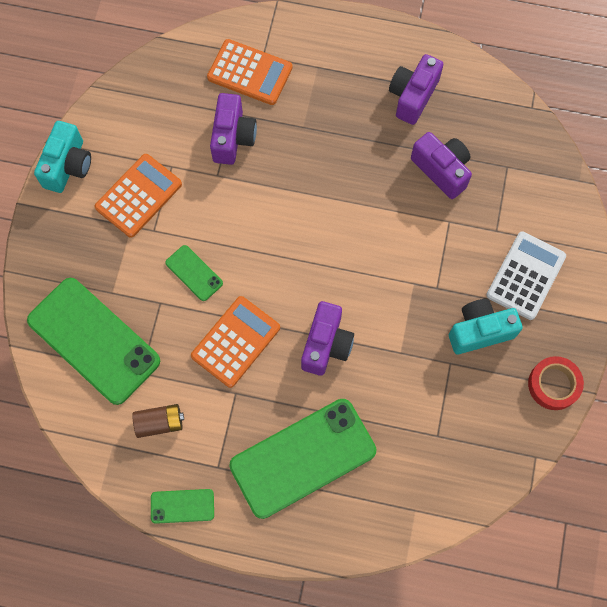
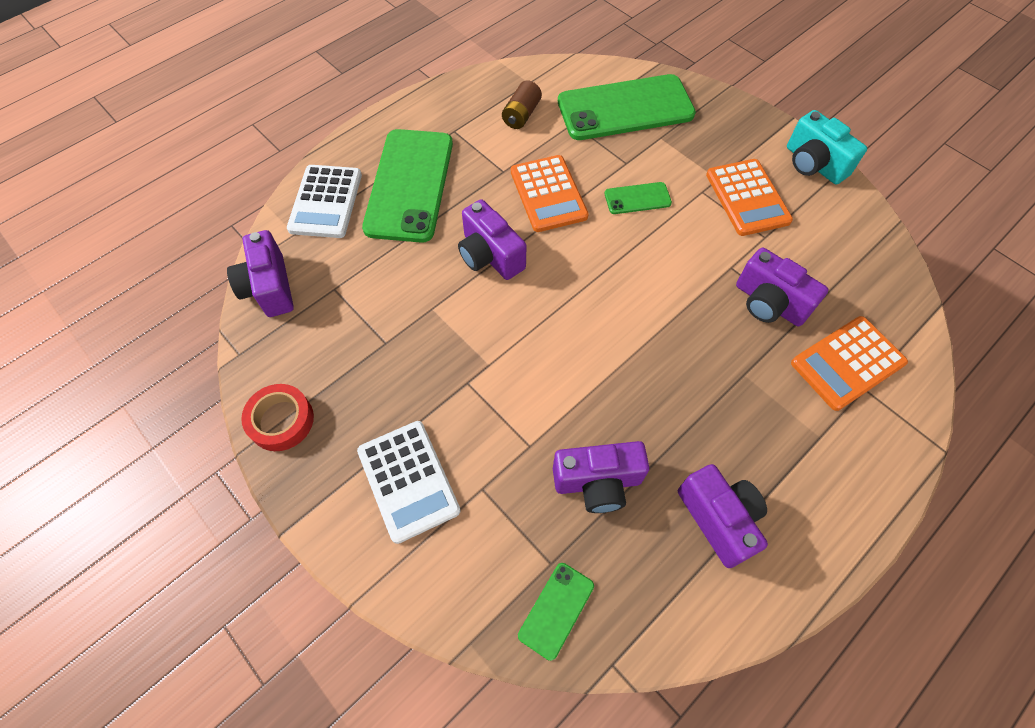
camera: 125 degrees right, 10 degrees down
green phone [151,489,214,524] -> green phone moved to [518,563,594,661]
turquoise camera [449,299,523,354] -> none
none -> purple camera [227,230,294,317]
none -> white calculator [287,165,362,238]

